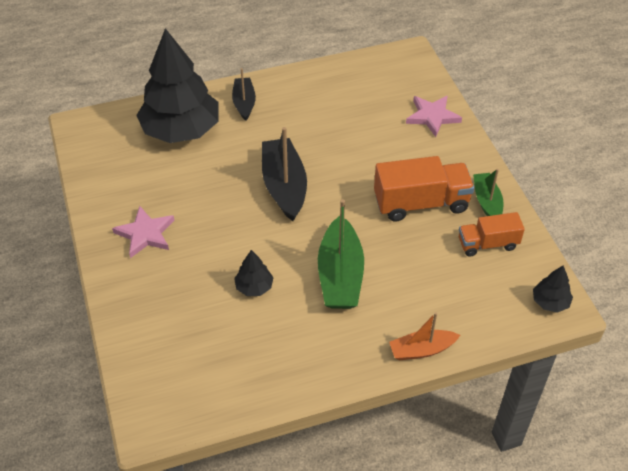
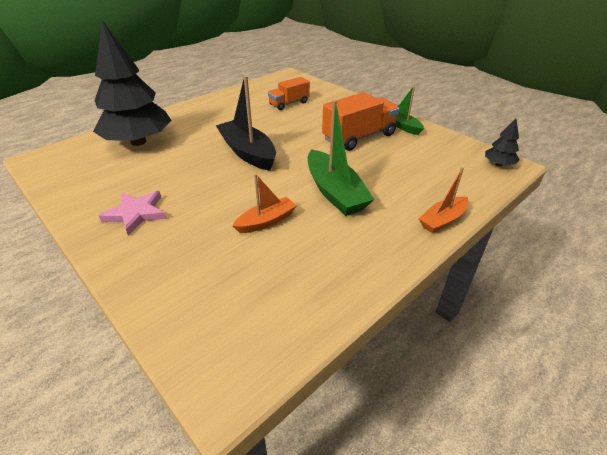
camera: 25 degrees left, 10 degrees down
black boat [232,68,256,121] -> none
black tree [234,250,274,296] -> orange boat [232,174,297,233]
pink star [406,95,462,137] -> none
orange truck [459,212,525,257] -> orange truck moved to [268,77,310,110]

